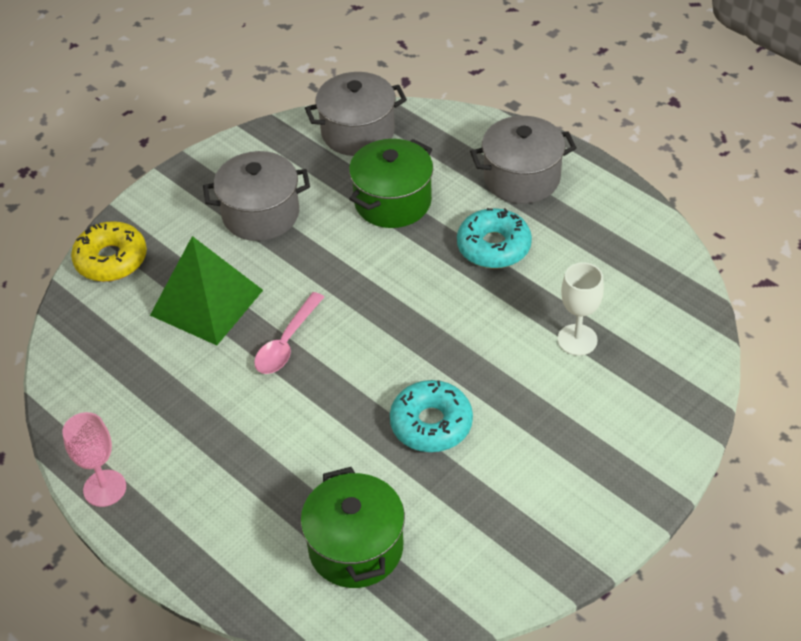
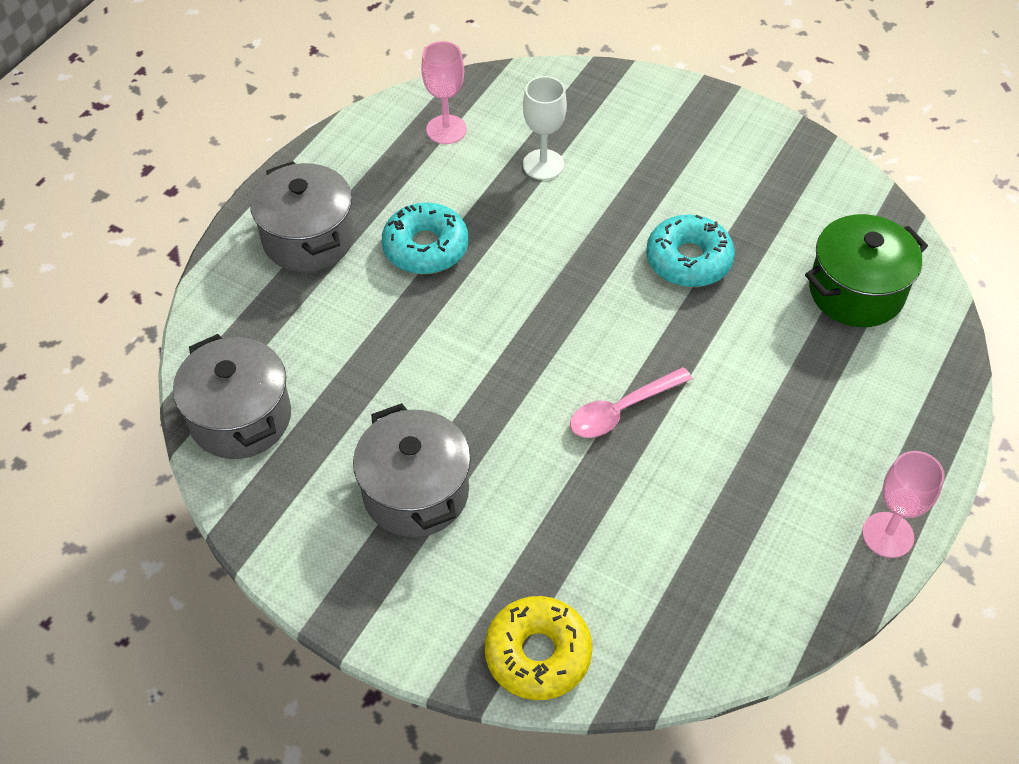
camera: 105 degrees left, 5 degrees up
green pyramid [150,236,263,345] -> none
pink spoon [254,292,324,374] -> pink spoon turned 135 degrees clockwise [570,367,692,438]
green pot [349,139,433,228] -> none
none -> pink goblet [421,41,467,144]

